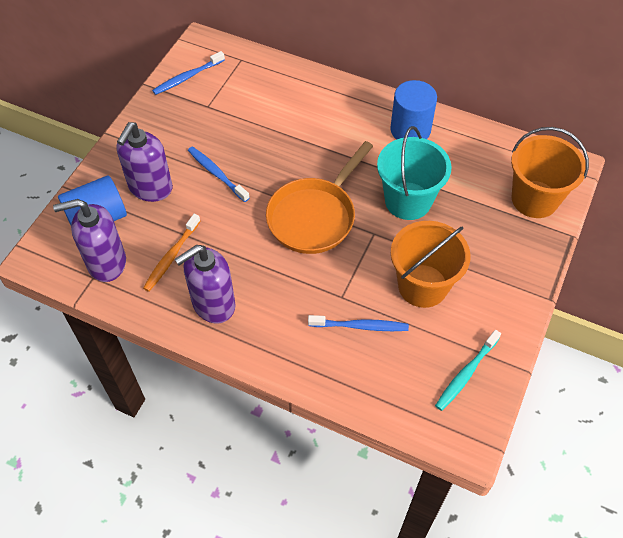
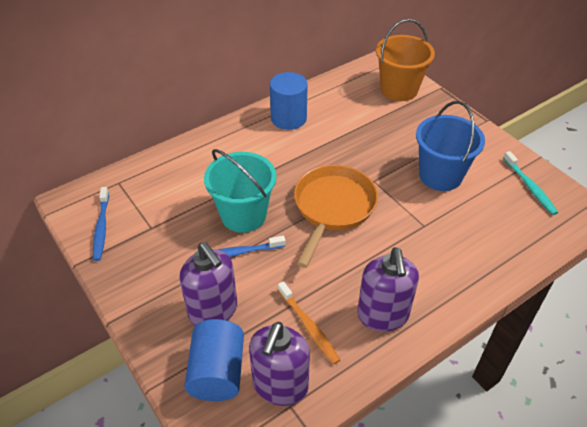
camera: 60 degrees left, 10 degrees down
orange pan [266,141,373,254] -> orange pan turned 135 degrees counterclockwise [294,165,378,268]
blue toothbrush [308,315,409,331] -> none
turquoise bucket [377,126,452,220] -> turquoise bucket moved to [204,149,277,233]
orange bucket [391,221,471,308] -> blue bucket [416,101,485,191]

